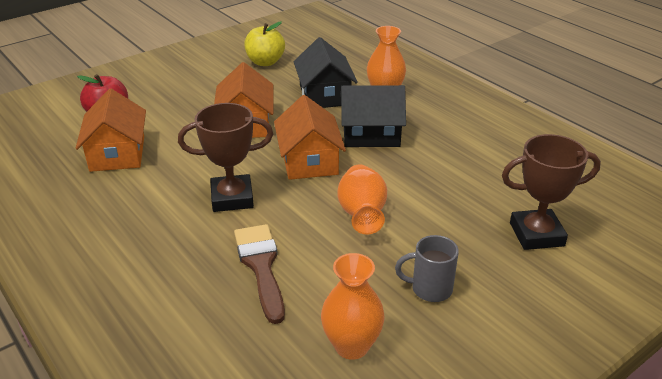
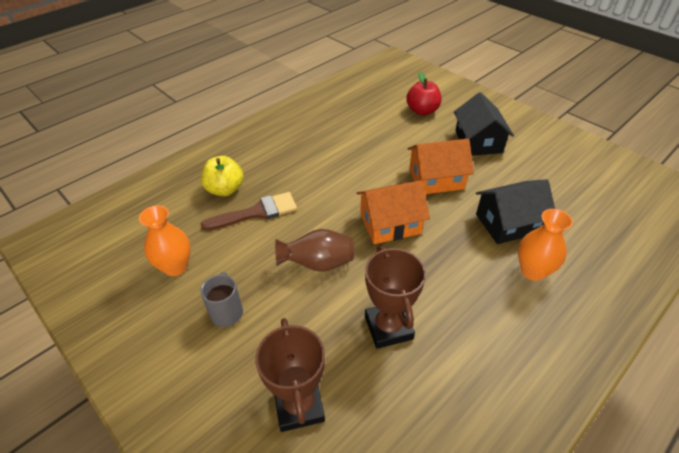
camera: 85 degrees right, 10 degrees up
orange house [75,89,146,172] -> none
brown trophy [178,103,273,212] -> brown trophy moved to [365,246,426,349]
yellow apple [244,21,285,66] -> yellow apple moved to [201,156,244,196]
orange vase [337,165,387,235] -> brown vase [275,229,354,272]
black house [340,85,406,147] -> black house moved to [454,92,514,156]

